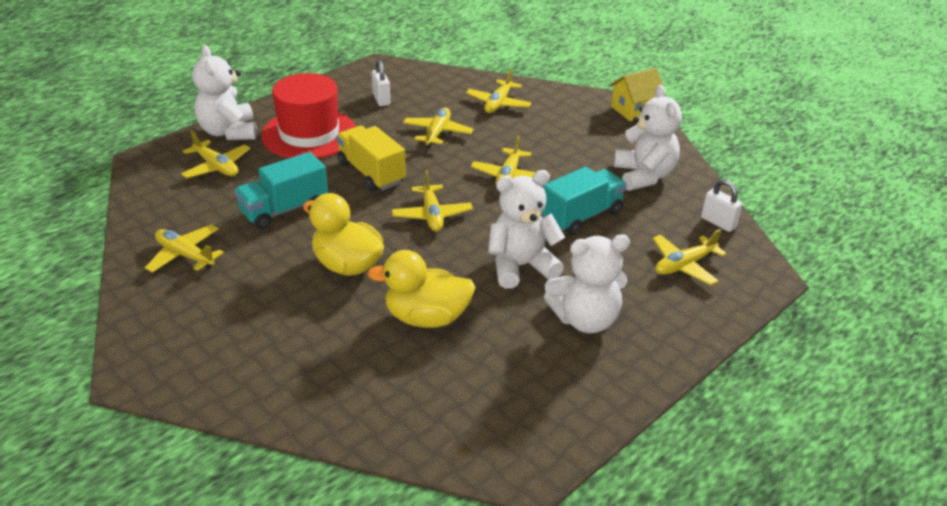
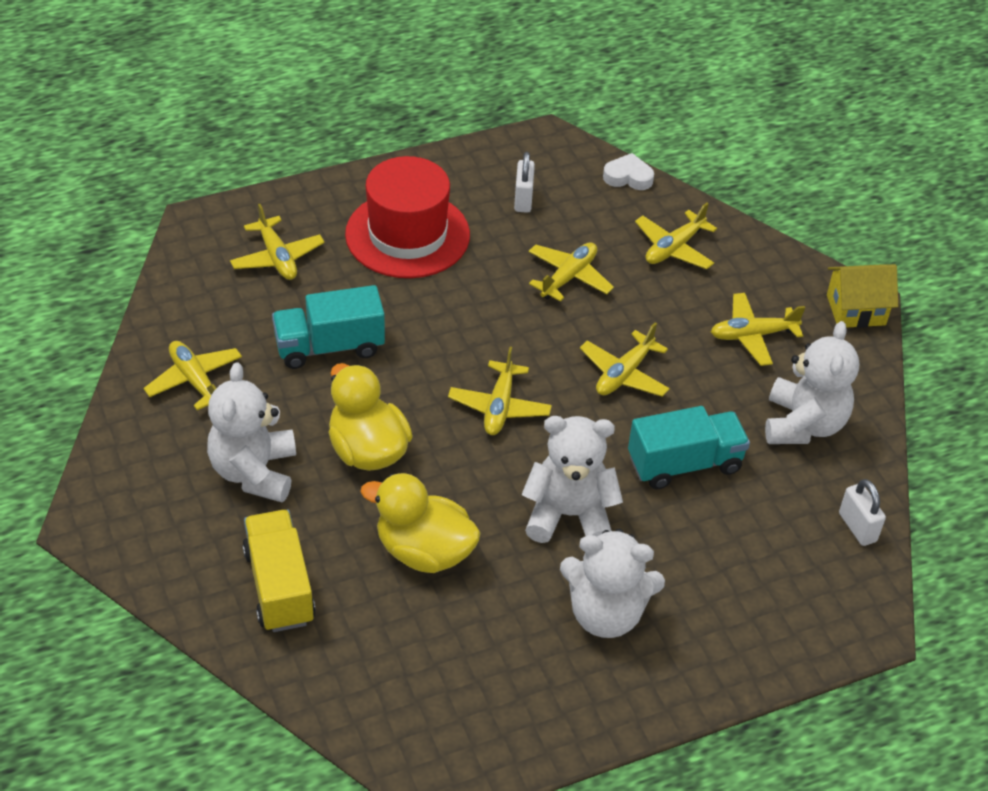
camera: 20 degrees right, 10 degrees up
white teddy bear [192,45,257,140] -> white teddy bear moved to [207,362,296,502]
yellow truck [336,126,406,192] -> yellow truck moved to [242,510,316,632]
yellow plane [653,229,727,286] -> yellow plane moved to [711,293,805,366]
none -> white heart [603,153,654,190]

